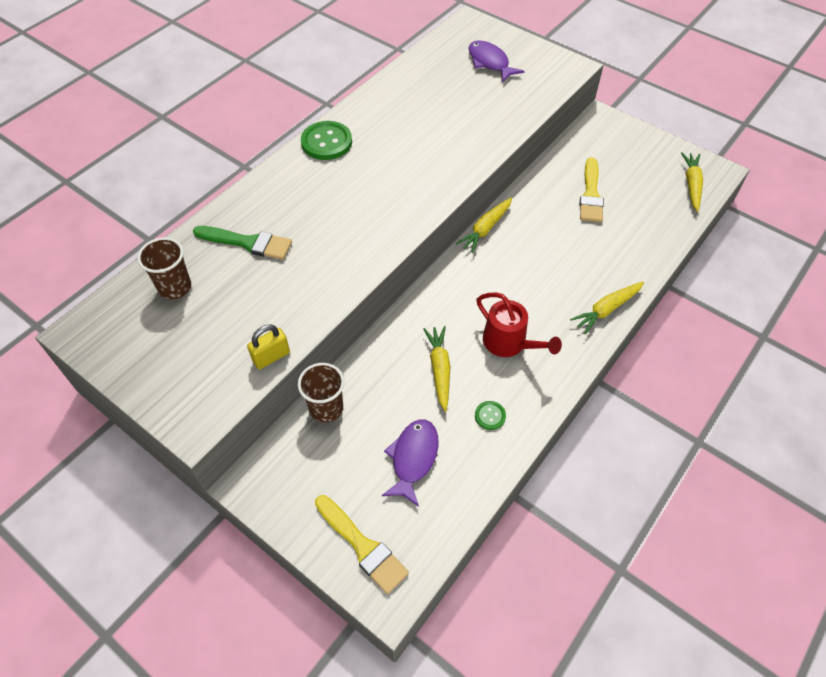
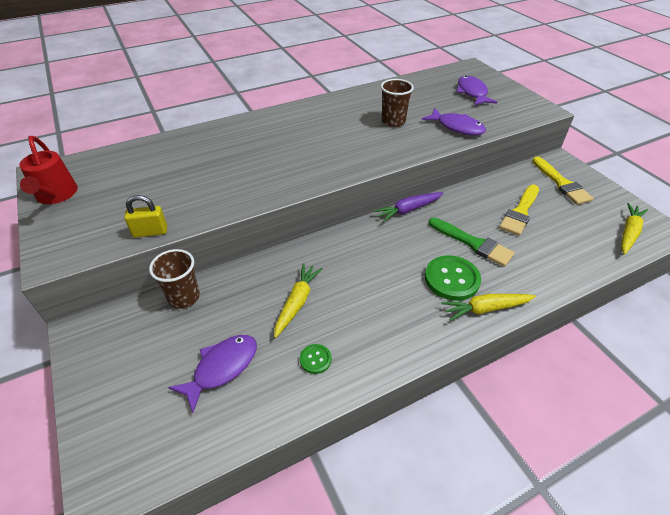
camera: 25 degrees right, 10 degrees down
brown cup [137,238,191,299] -> brown cup moved to [381,79,414,127]
green brush [193,226,292,260] -> green brush moved to [428,218,515,267]
green button [301,121,352,160] -> green button moved to [425,255,481,301]
yellow brush [315,495,409,594] -> yellow brush moved to [532,156,594,205]
yellow carrot [456,197,512,253] -> purple carrot [374,192,443,222]
red watering can [477,292,562,357] -> red watering can moved to [19,136,78,204]
none -> purple fish [422,108,486,135]

